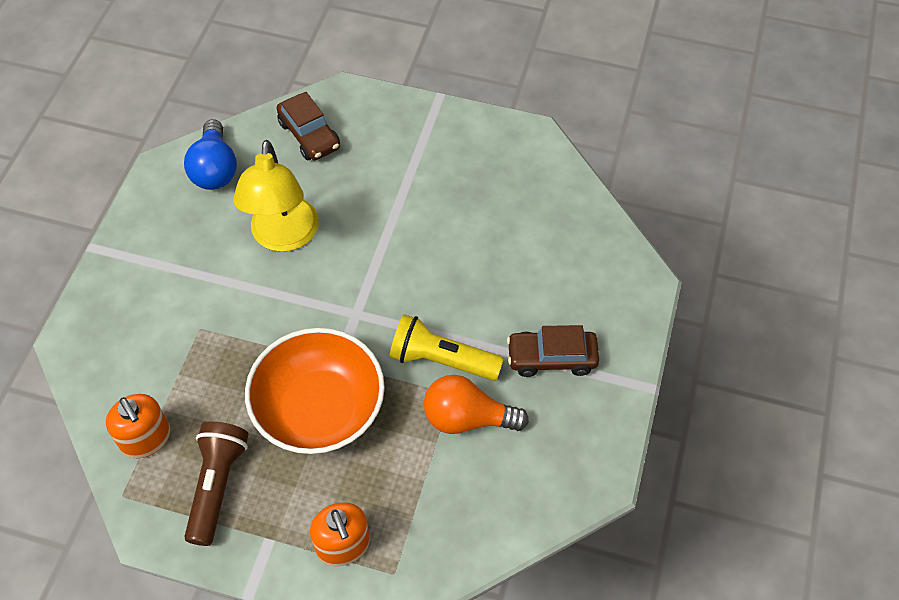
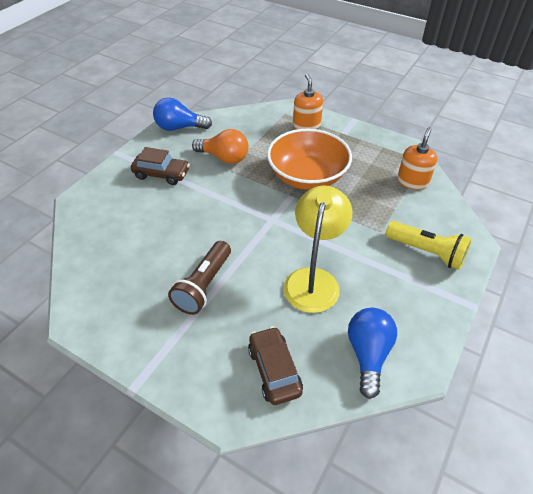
camera: 165 degrees left, 10 degrees down
orange soap dispenser [106,394,170,458] -> orange soap dispenser turned 45 degrees clockwise [397,127,437,190]
brown flashlight [184,421,249,546] -> brown flashlight moved to [168,241,231,315]
yellow flashlight [390,314,504,381] -> yellow flashlight moved to [386,221,472,270]
none -> blue light bulb [153,98,212,131]

